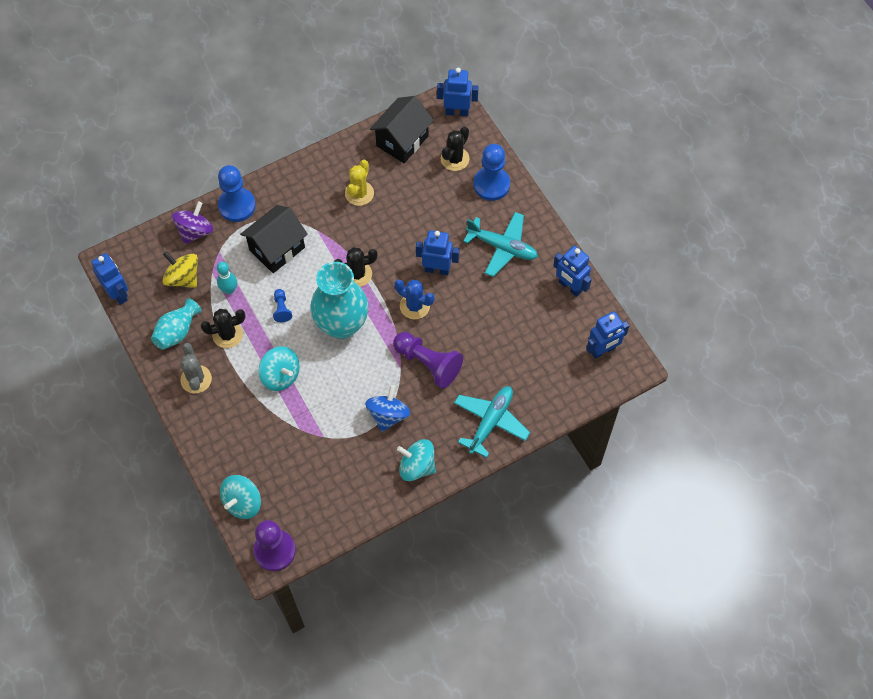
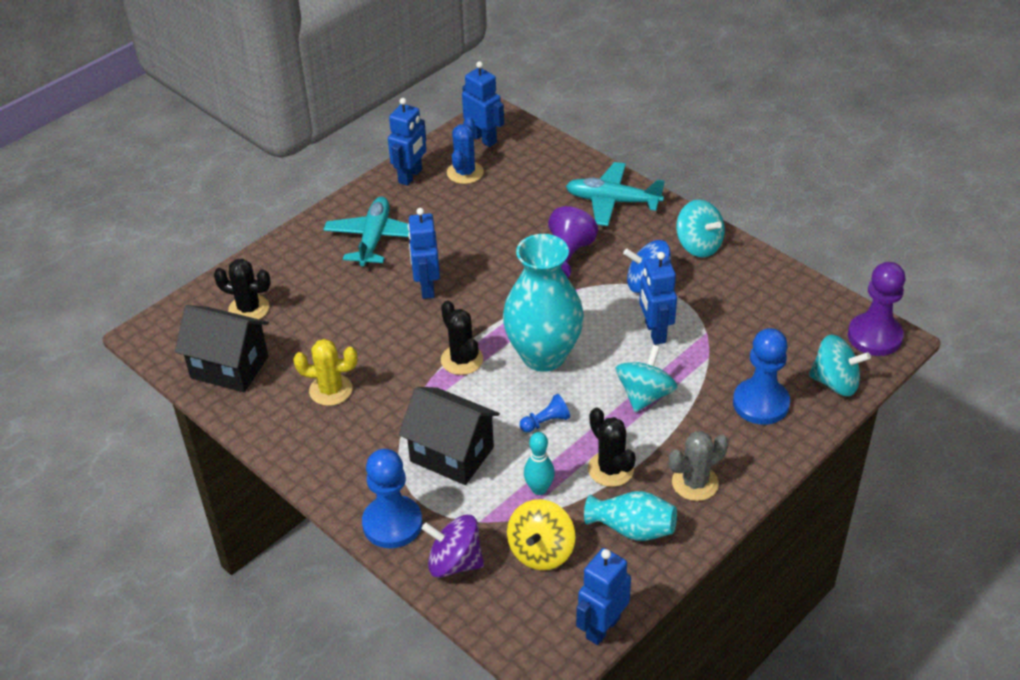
camera: 105 degrees left, 20 degrees down
blue cactus [395,279,434,319] -> blue cactus moved to [447,117,484,184]
turquoise spinning top [397,439,436,481] -> turquoise spinning top turned 45 degrees counterclockwise [676,200,725,257]
blue robot [437,68,479,116] -> blue robot moved to [639,252,677,345]
blue pawn [473,144,510,201] -> blue pawn moved to [733,328,790,425]

